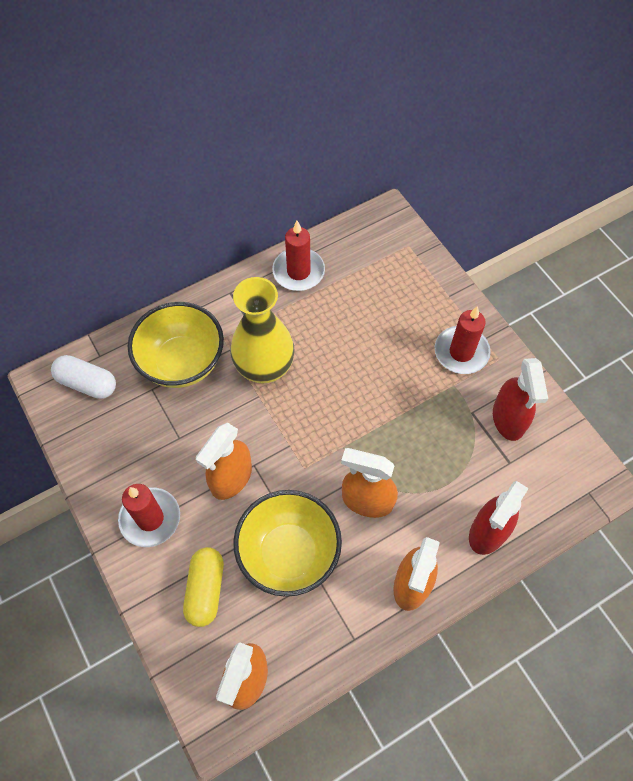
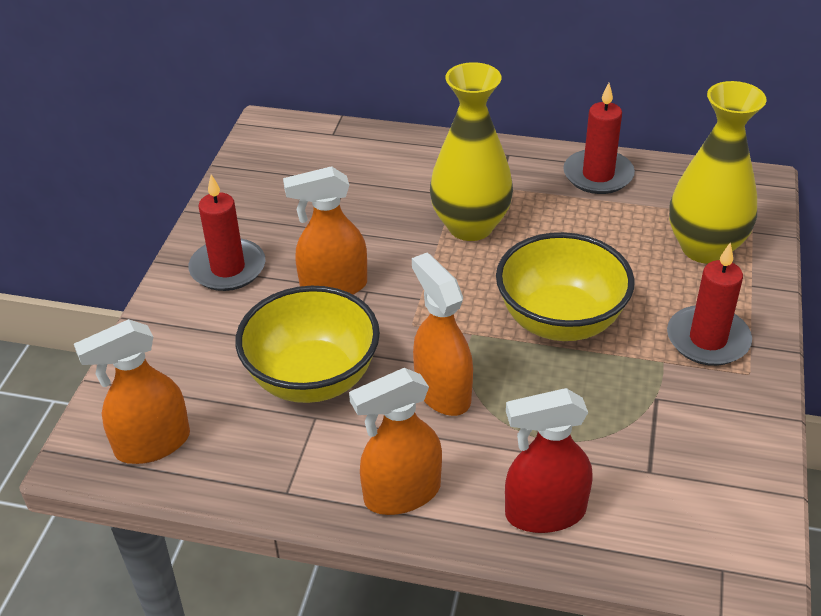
camera: 45 degrees right, 20 degrees down
white capsule [51,355,116,399] -> none
yellow bowl [128,302,224,388] -> yellow bowl moved to [496,232,635,341]
yellow capsule [183,547,224,627] -> none
red spray bottle [493,358,548,441] -> none
none -> yellow vase [669,81,766,264]

